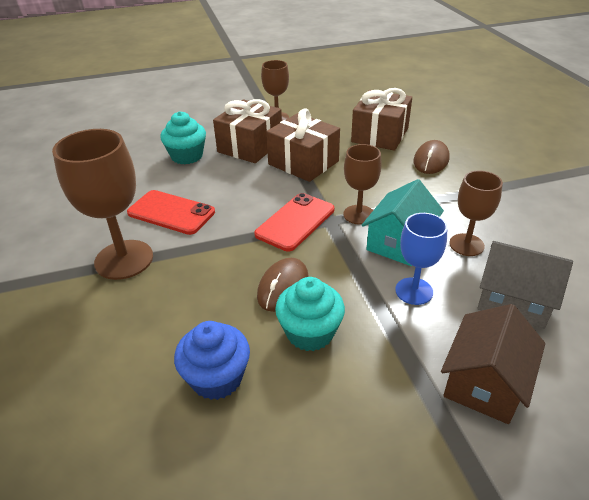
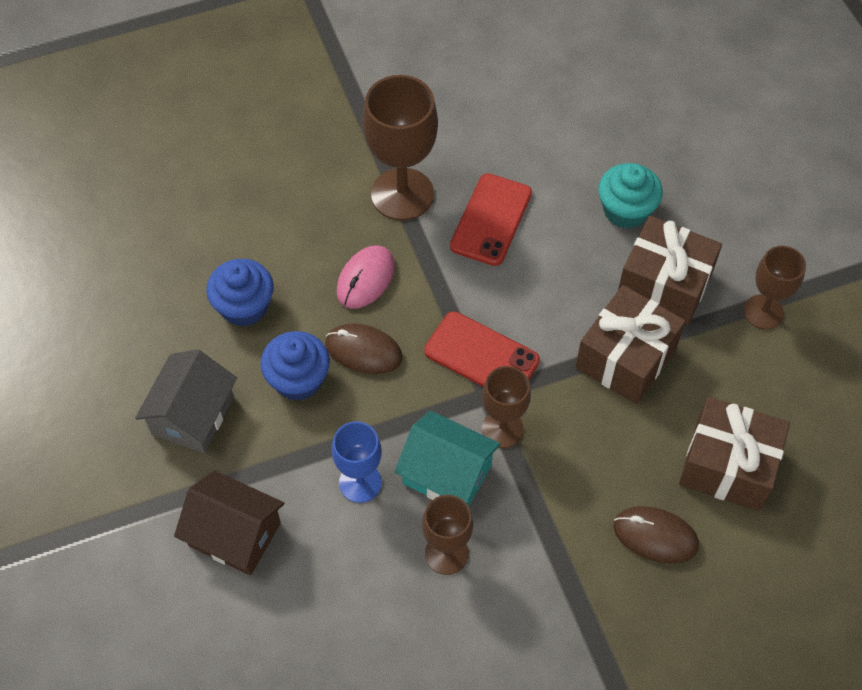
camera: 85 degrees right, 20 degrees up
turquoise cupcake [275,277,345,351] -> blue cupcake [260,331,330,401]
grey house [477,241,573,329] -> grey house moved to [135,349,237,453]
none -> pink mouse [337,245,395,309]

